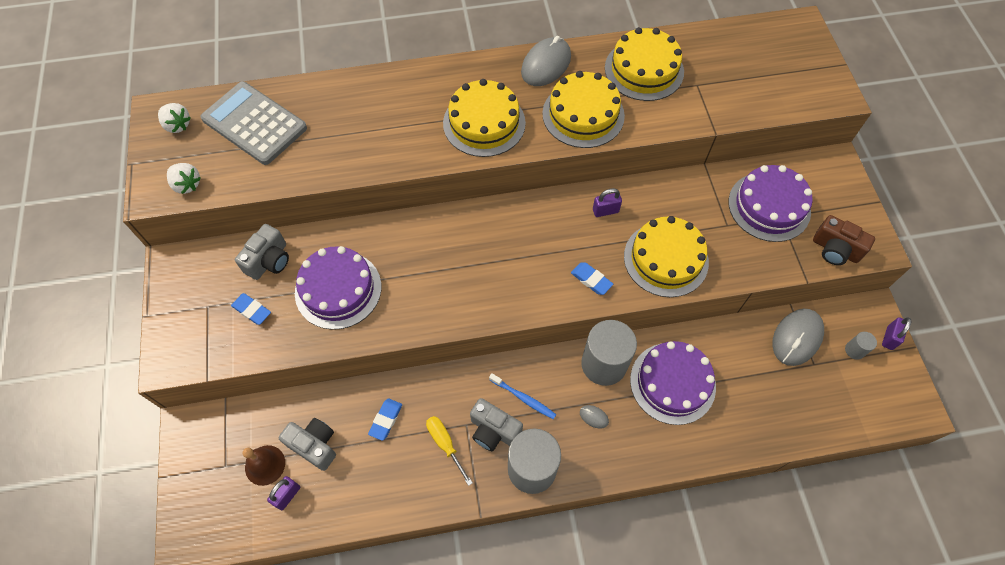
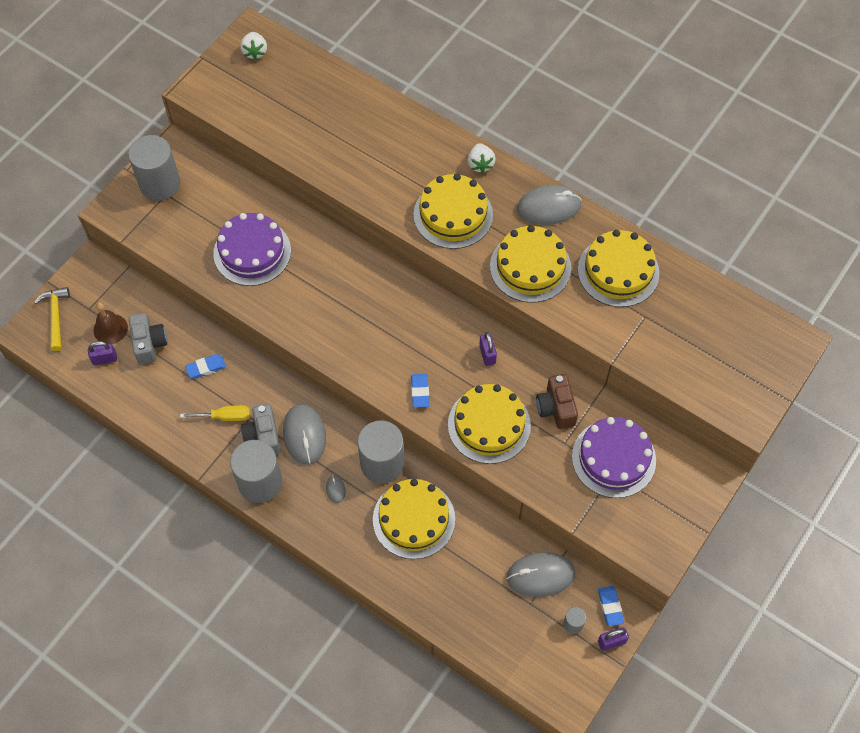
camera: 45 degrees right, 0 degrees up
white strawberry [167,163,201,194] -> white strawberry moved to [468,143,496,173]
grey calculator [200,82,307,165] -> none
blue eraser [231,293,271,325] -> blue eraser moved to [598,586,624,626]
grey camera [235,224,289,280] -> none
yellow screwdriver [426,416,473,486] -> yellow screwdriver turned 75 degrees clockwise [180,405,250,421]
blue toothbrush [489,373,556,419] -> grey mouse [283,404,326,465]
purple padlock [593,188,622,217] -> purple padlock turned 45 degrees clockwise [479,332,497,366]
purple cake [630,341,716,425] -> yellow cake [373,479,455,559]
brown camera [813,215,875,265] -> brown camera moved to [536,374,578,429]
none -> yellow hammer [34,287,70,351]
none -> grey cylinder [128,135,180,201]

